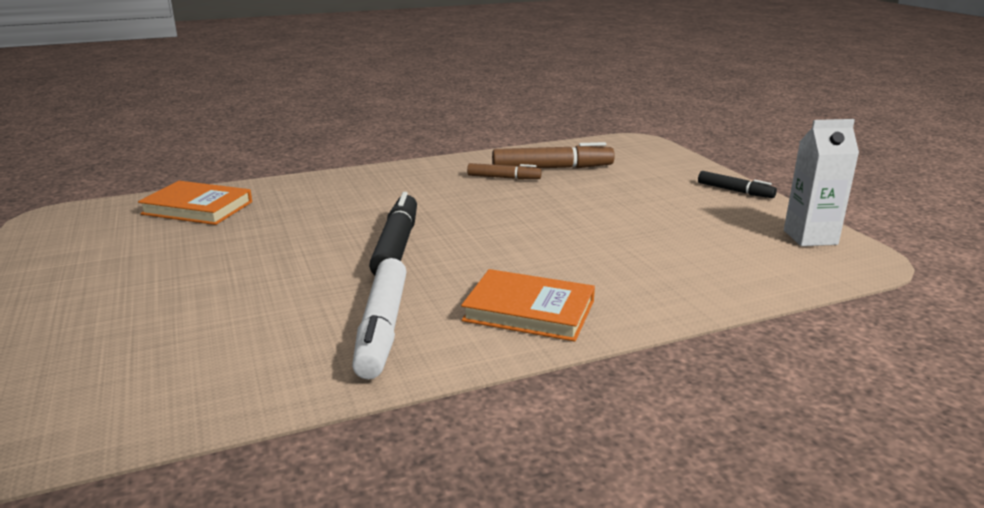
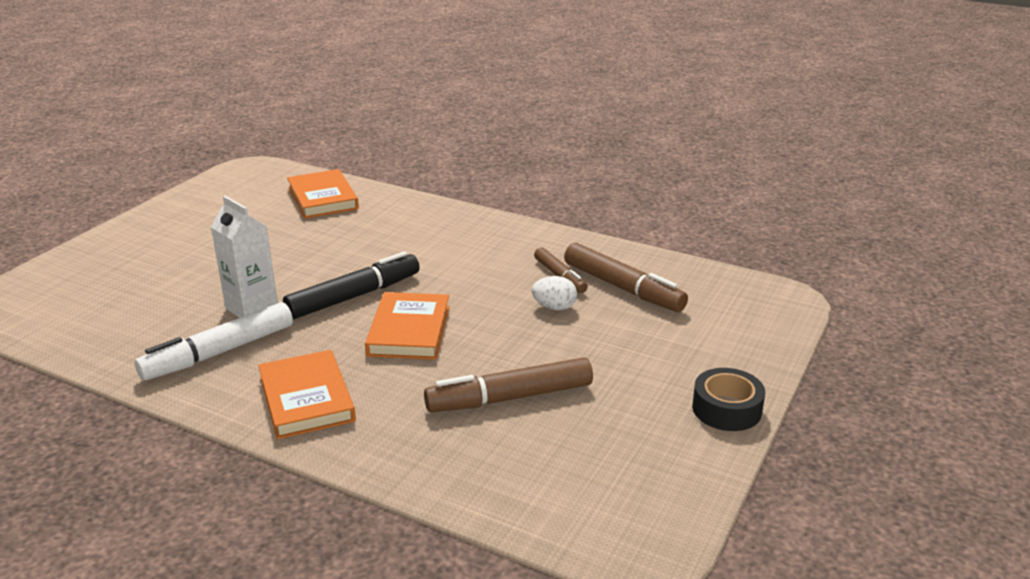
camera: 50 degrees right, 5 degrees up
black marker [698,171,777,198] -> black tape [692,368,765,431]
white carton [784,119,859,246] -> white carton moved to [211,196,278,318]
none -> orange book [365,292,450,360]
none -> brown marker [424,357,593,412]
none -> white egg [532,276,577,310]

